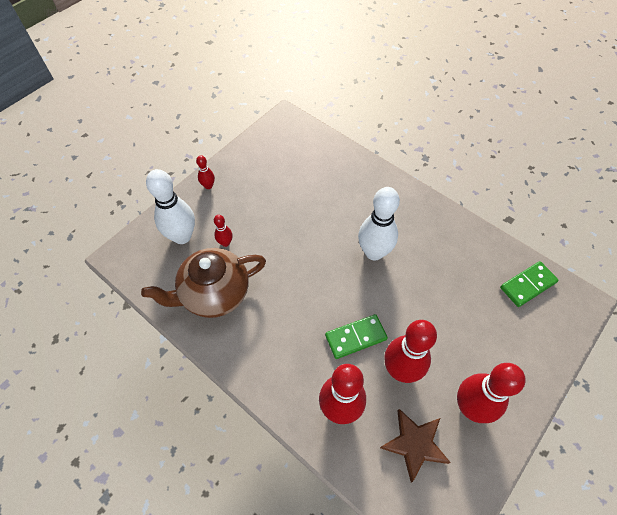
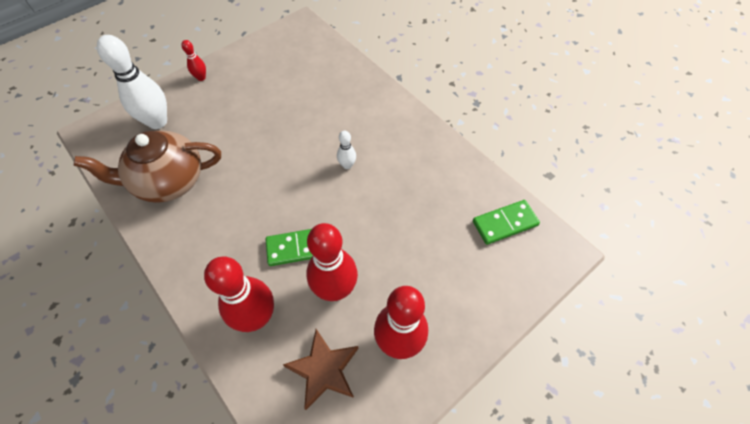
camera: 10 degrees right, 0 degrees up
red bowling pin [214,215,233,247] -> none
white bowling pin [358,187,400,260] -> white bowling pin [337,130,356,169], size x0.47

